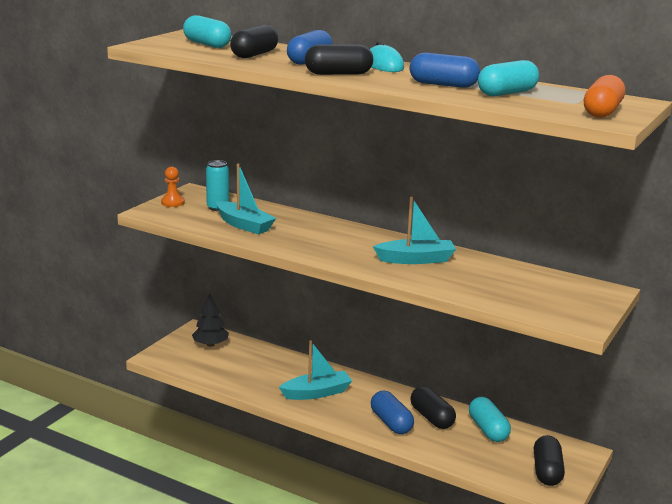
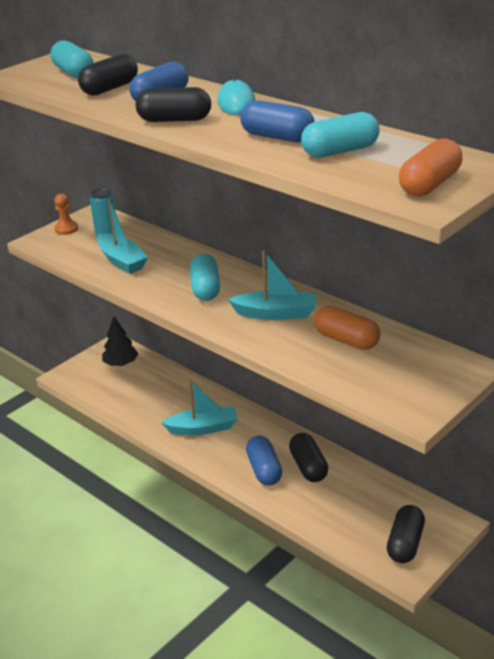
camera: 15 degrees right, 10 degrees up
turquoise capsule [469,397,511,442] -> turquoise capsule moved to [190,254,220,301]
none -> orange capsule [314,306,381,350]

